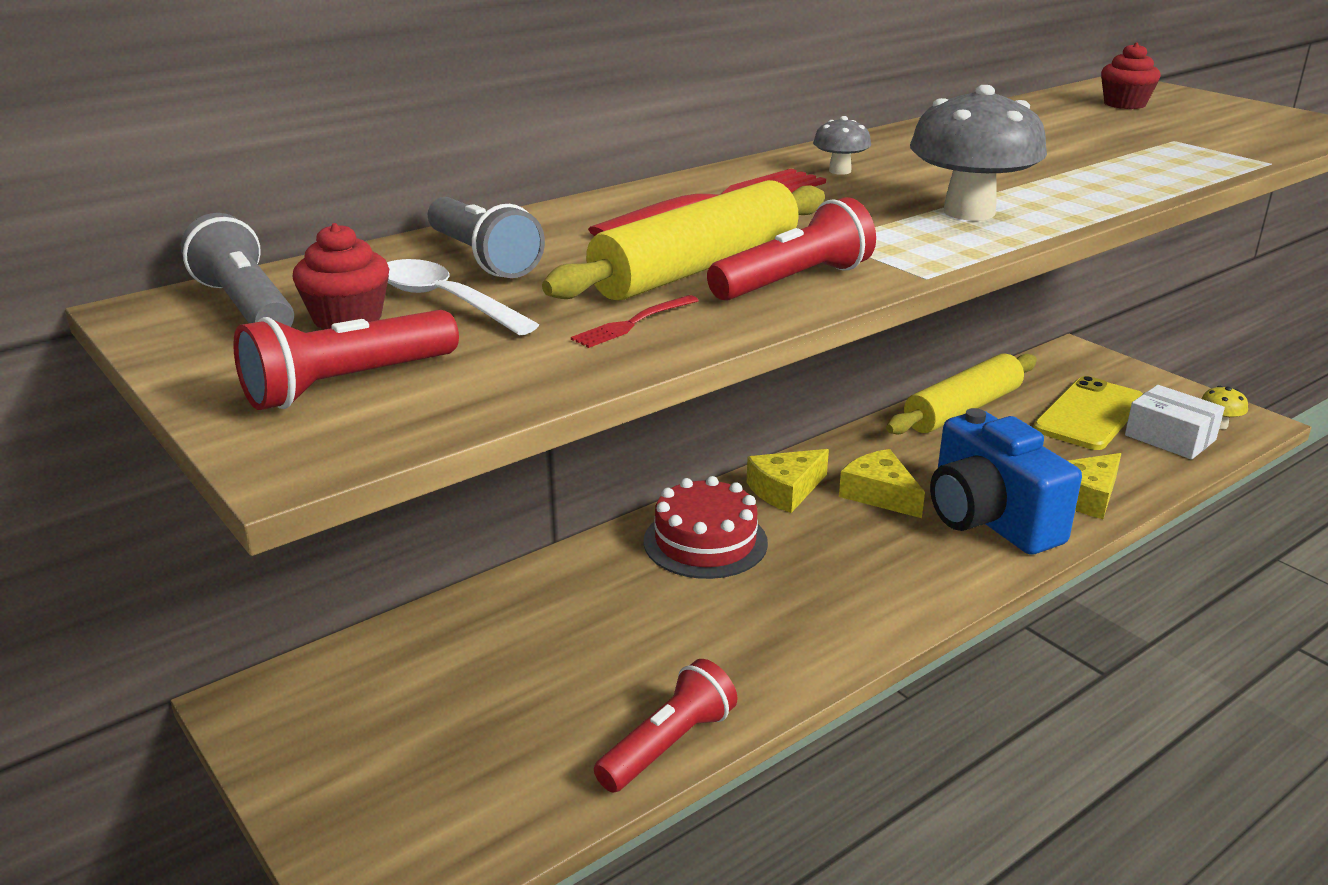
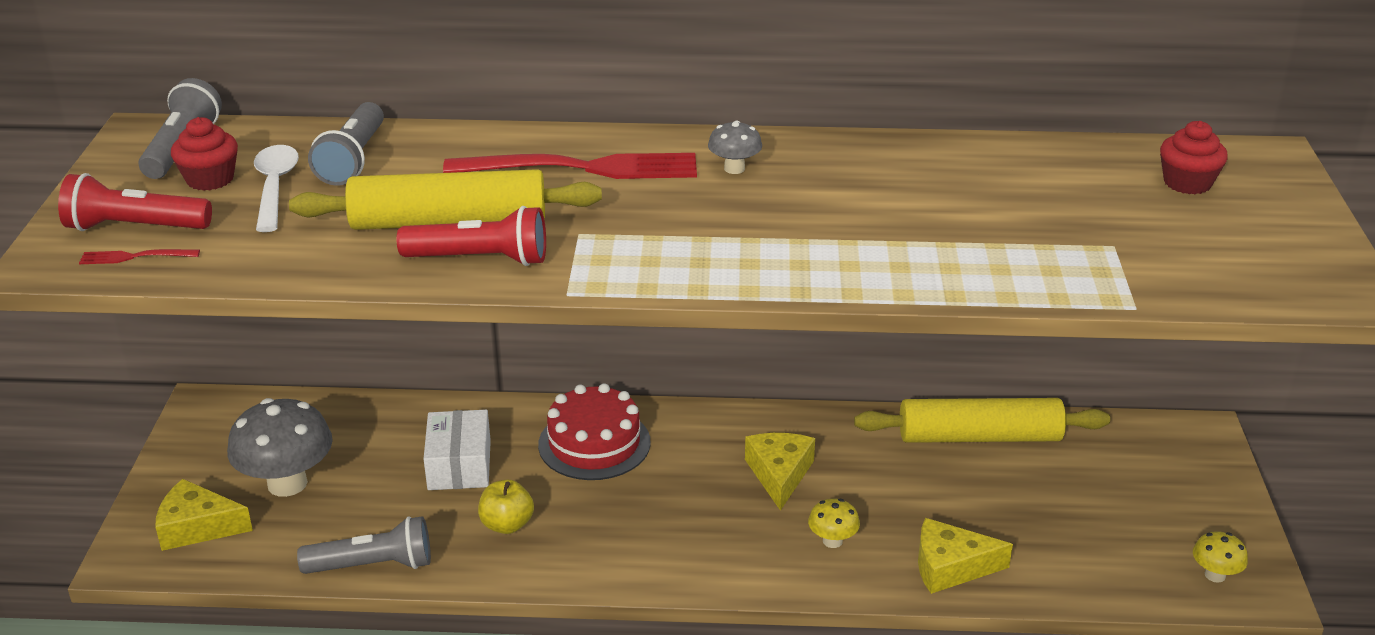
camera: 40 degrees right, 5 degrees up
red fork [571,295,699,348] -> red fork moved to [79,249,200,264]
red flashlight [594,659,737,793] -> grey flashlight [297,516,431,574]
yellow cheese [747,449,829,513] -> yellow cheese moved to [155,479,253,551]
grey mushroom [910,85,1047,221] -> grey mushroom moved to [227,398,333,497]
blue camera [930,408,1082,555] -> yellow mushroom [808,498,860,548]
yellow phone [1033,376,1143,450] -> none
white box [1125,385,1225,459] -> white box moved to [424,410,491,490]
none -> yellow apple [478,480,534,534]

